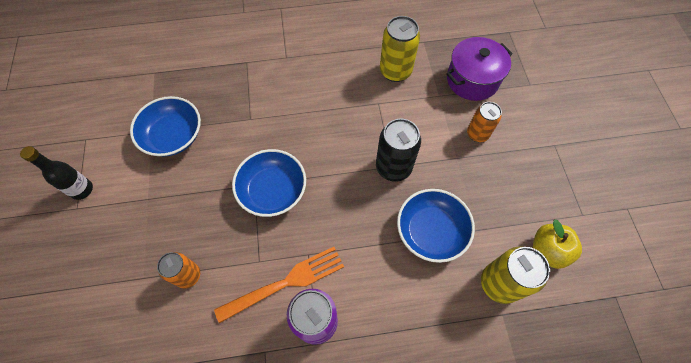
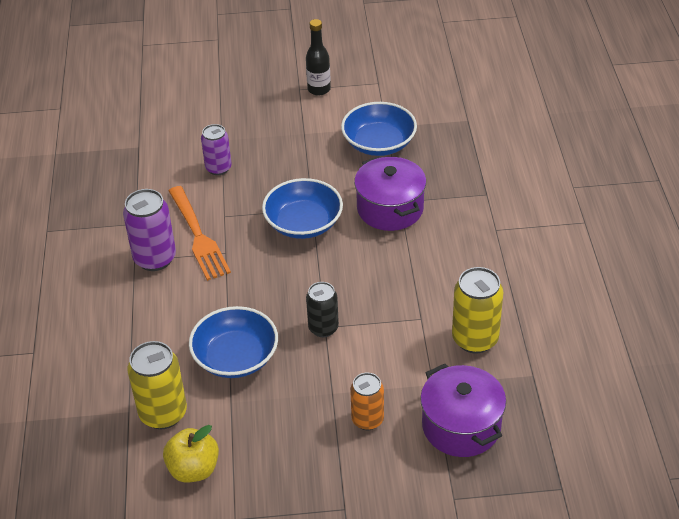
camera: 95 degrees right, 20 degrees down
orange can [157,252,200,289] -> purple can [201,124,232,175]
black can [376,119,421,182] -> black can [306,282,339,337], size x0.66
none -> purple pot [354,156,426,231]

